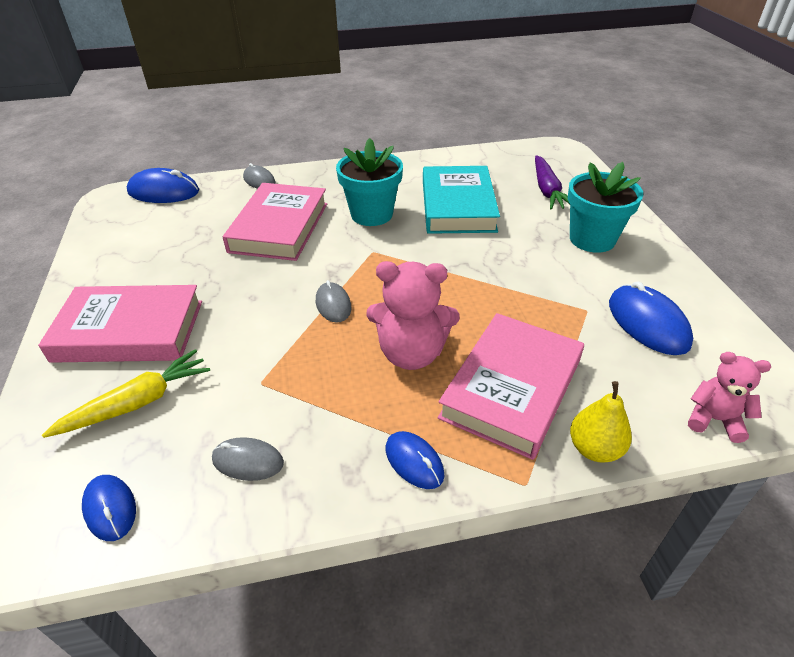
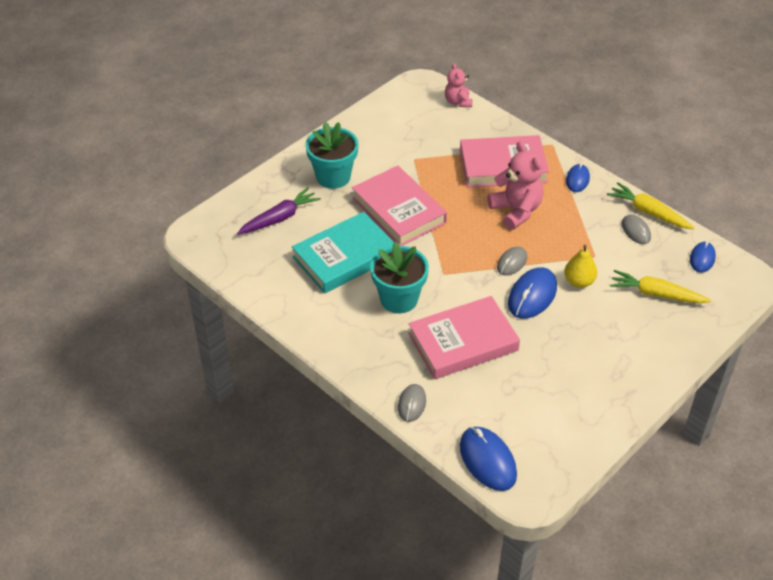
camera: 125 degrees left, 5 degrees up
pink book [38,285,202,363] -> pink book moved to [352,166,447,246]
yellow pear [570,381,632,463] -> yellow pear moved to [564,245,597,288]
blue mouse [609,281,693,355] -> blue mouse moved to [508,267,557,319]
none -> yellow carrot [607,182,695,229]

